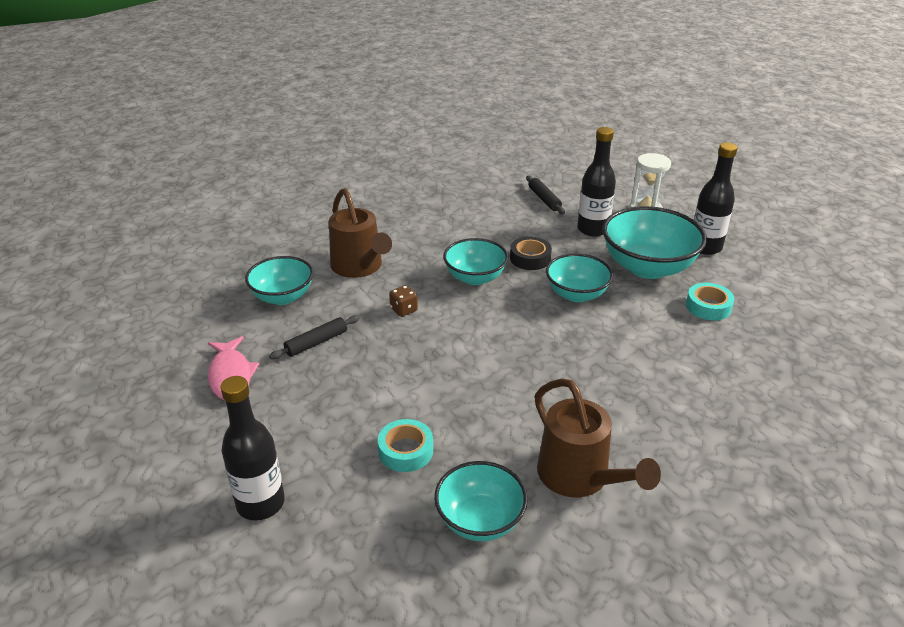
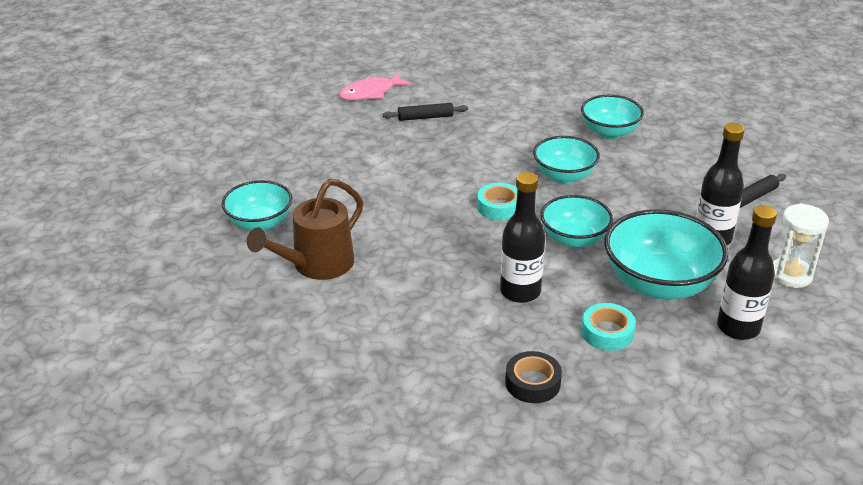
camera: 75 degrees right, 0 degrees up
black bottle [220,376,285,520] -> black bottle moved to [500,172,545,303]
turquoise bowl [245,256,313,305] -> turquoise bowl moved to [581,95,644,139]
black rolling pin [269,315,360,359] -> black rolling pin turned 45 degrees counterclockwise [383,103,468,121]
brown watering can [329,188,392,278] -> none
turquoise tape [378,419,433,472] -> turquoise tape moved to [477,183,517,220]
brown dice [389,285,418,317] -> none
black tape [510,237,552,270] -> black tape moved to [505,351,562,403]

